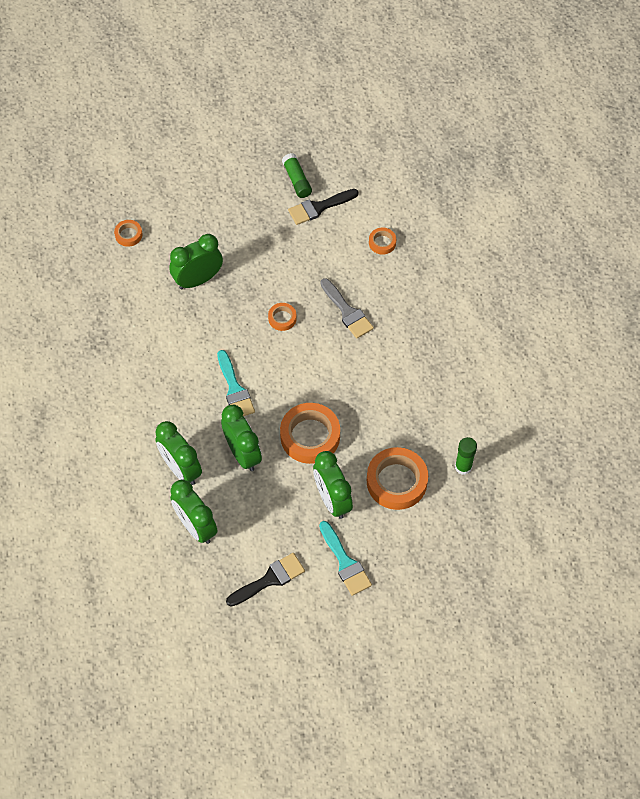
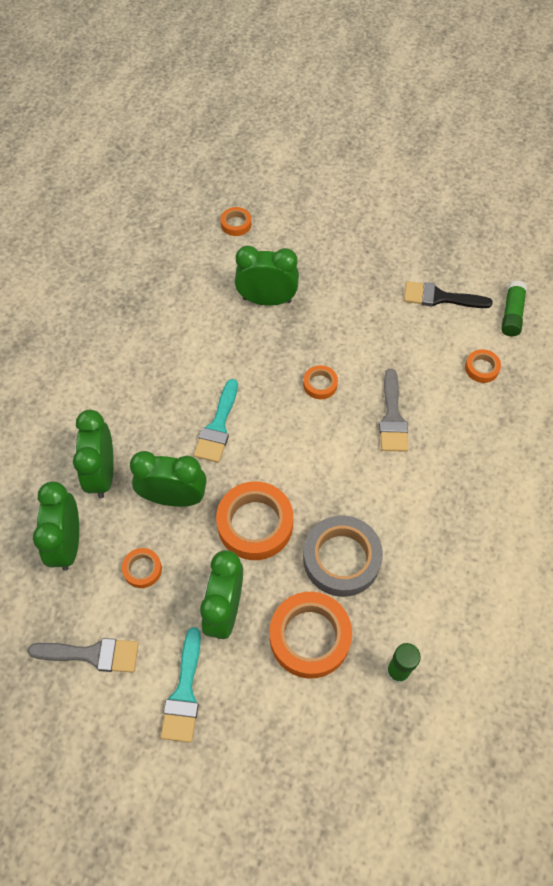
camera: 35 degrees right, 0 degrees up
green clock [221,405,262,471] -> green clock turned 90 degrees counterclockwise [130,451,207,507]
black brush [226,553,305,607] -> grey brush [28,638,139,672]
green glue stick [282,153,312,198] -> green glue stick moved to [501,280,527,336]
none -> orange tape [122,548,162,588]
none -> grey tape [303,515,383,597]

